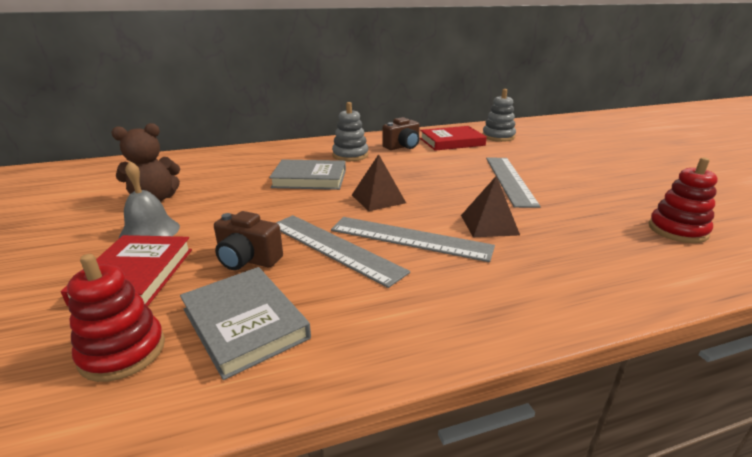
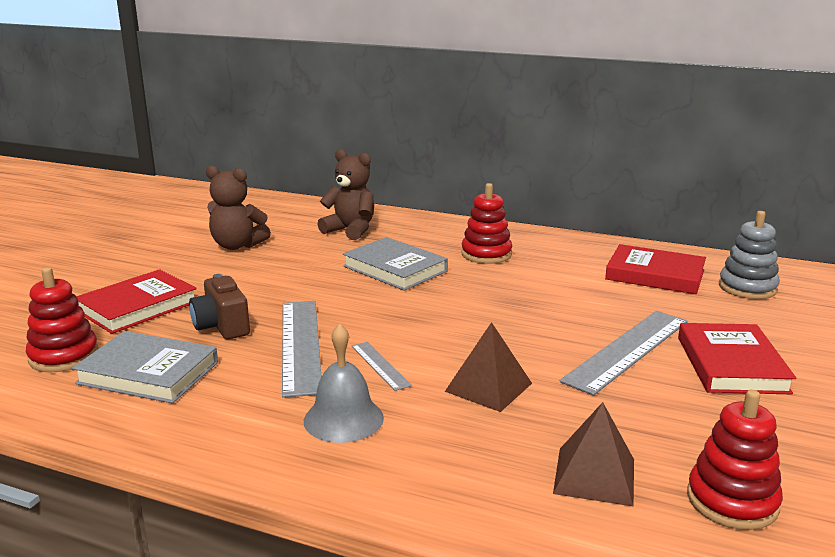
camera: 40 degrees right, 5 degrees down
grey bell [119,161,180,238] -> grey bell moved to [304,323,384,443]
grey book [180,267,311,380] -> grey book turned 75 degrees counterclockwise [72,331,218,403]
grey ruler [331,217,495,262] -> grey ruler [352,342,412,391], size x0.49
grey stacking toy [332,102,369,161] -> red stacking toy [461,183,512,264]
brown pyramid [352,154,406,211] -> brown pyramid moved to [553,402,634,507]
brown camera [382,117,420,150] -> none
none -> brown teddy bear [318,149,374,240]
none -> red book [678,323,796,394]

